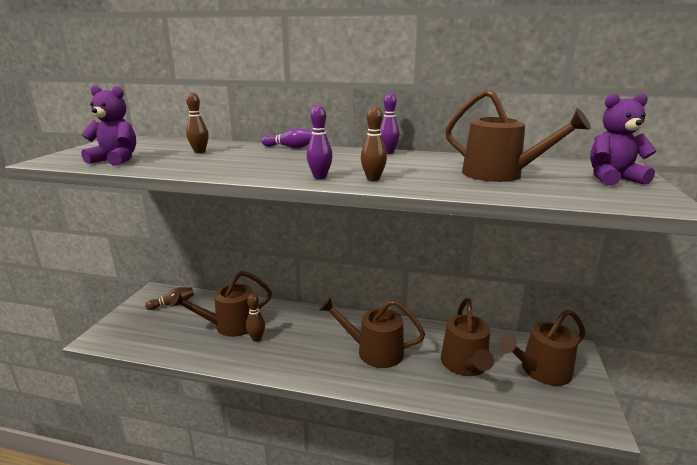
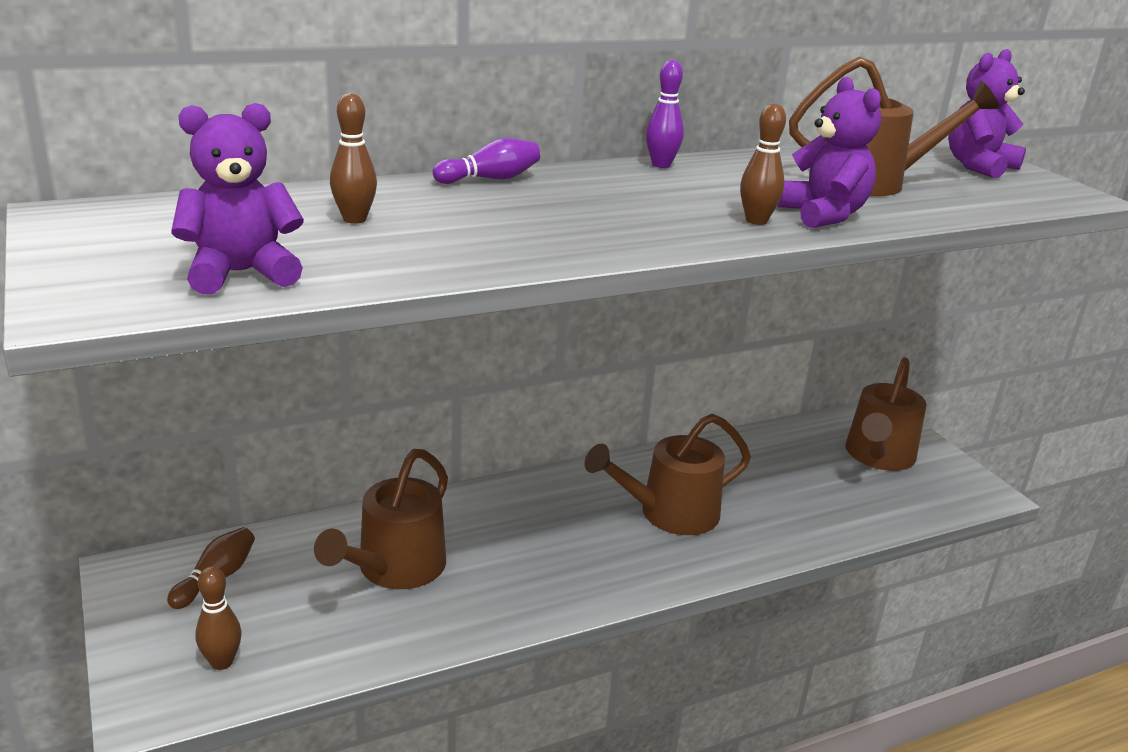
camera: 40 degrees left, 5 degrees up
brown bowling pin [246,294,265,342] -> brown bowling pin moved to [195,566,242,670]
purple bowling pin [307,105,333,179] -> none
brown watering can [441,298,494,376] -> none
none -> purple teddy bear [777,77,881,228]

